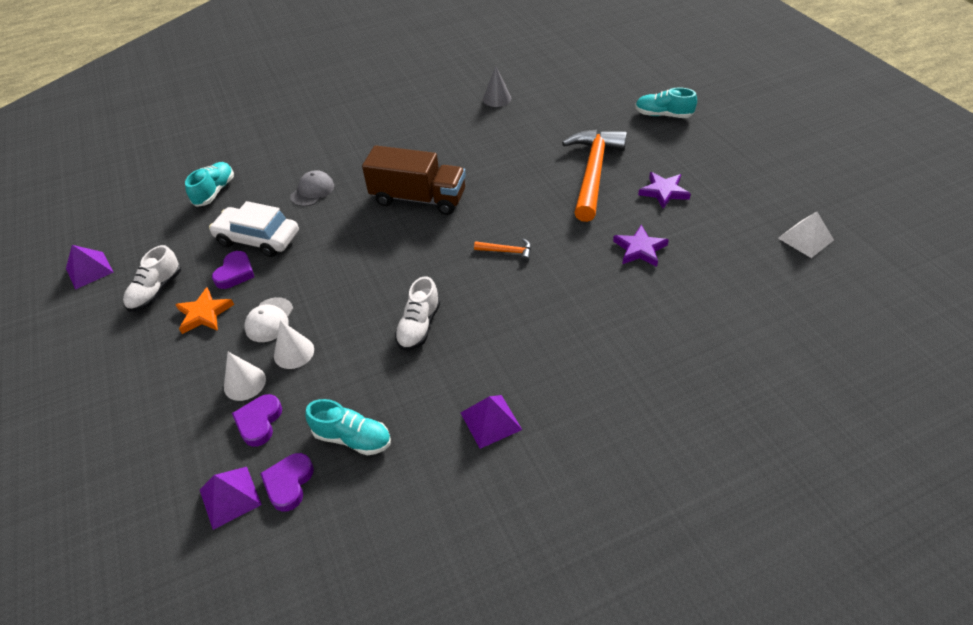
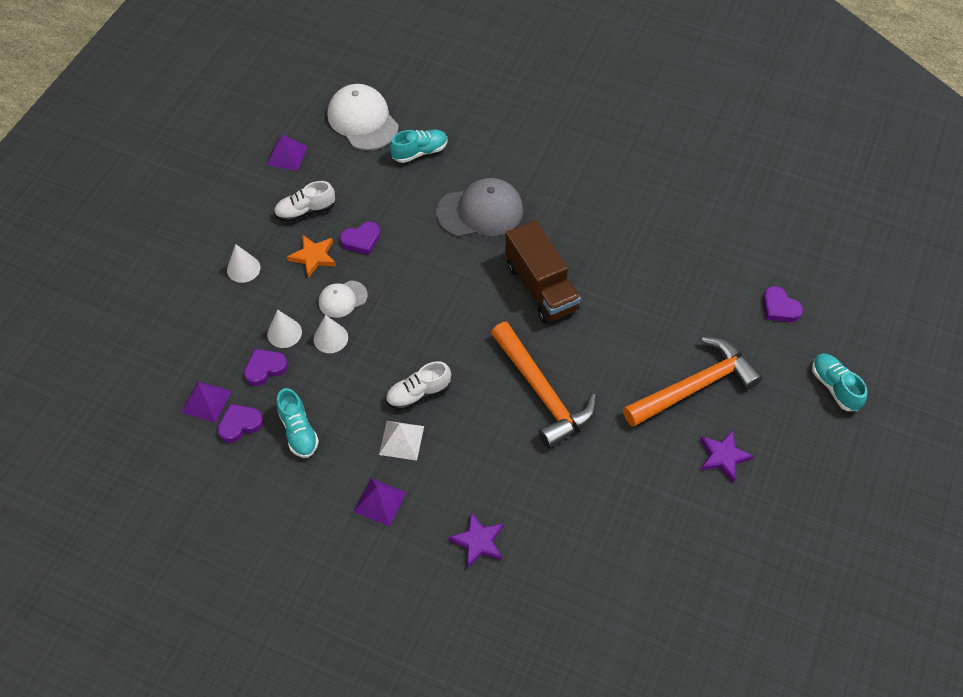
camera: 45 degrees right, 10 degrees up
white car [209,201,299,257] -> none
grey cap [290,170,334,206] -> grey cap [436,178,523,237], size x1.82
orange hammer [474,238,531,262] -> orange hammer [491,322,596,449], size x2.48
grey cone [483,66,511,107] -> none
purple star [613,225,669,267] -> purple star moved to [448,512,504,569]
white pyramid [778,212,834,258] -> white pyramid moved to [379,421,424,461]
none -> white cone [227,244,261,283]
none -> white cap [328,84,399,150]
none -> purple heart [763,286,803,322]

